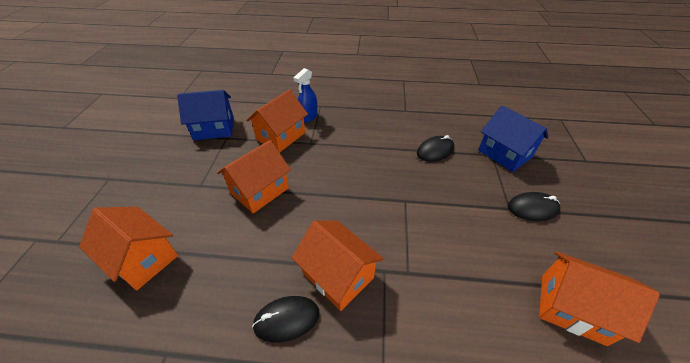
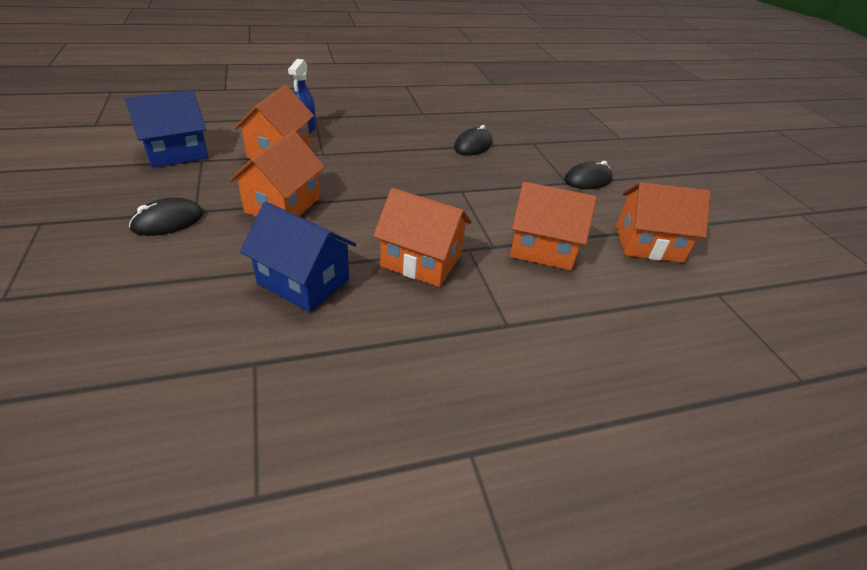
camera: 25 degrees left, 5 degrees down
orange house [79,207,178,290] -> orange house moved to [510,182,597,270]
black mouse [252,296,319,342] -> black mouse moved to [129,197,203,236]
blue house [478,106,549,172] -> blue house moved to [240,202,356,312]

